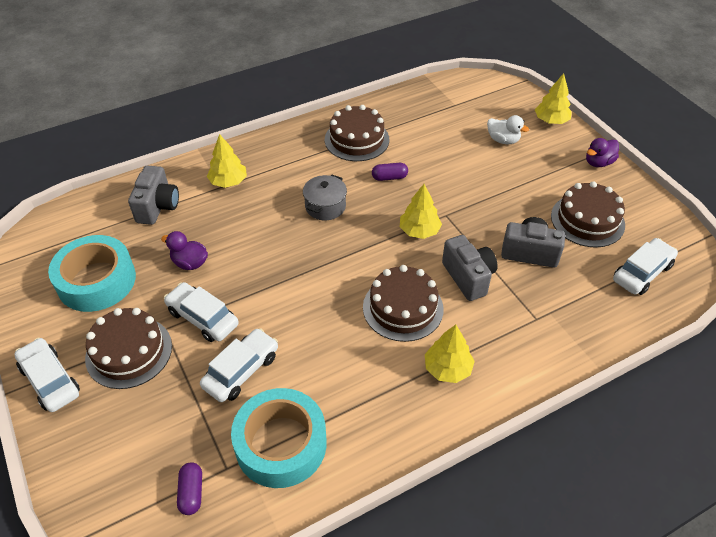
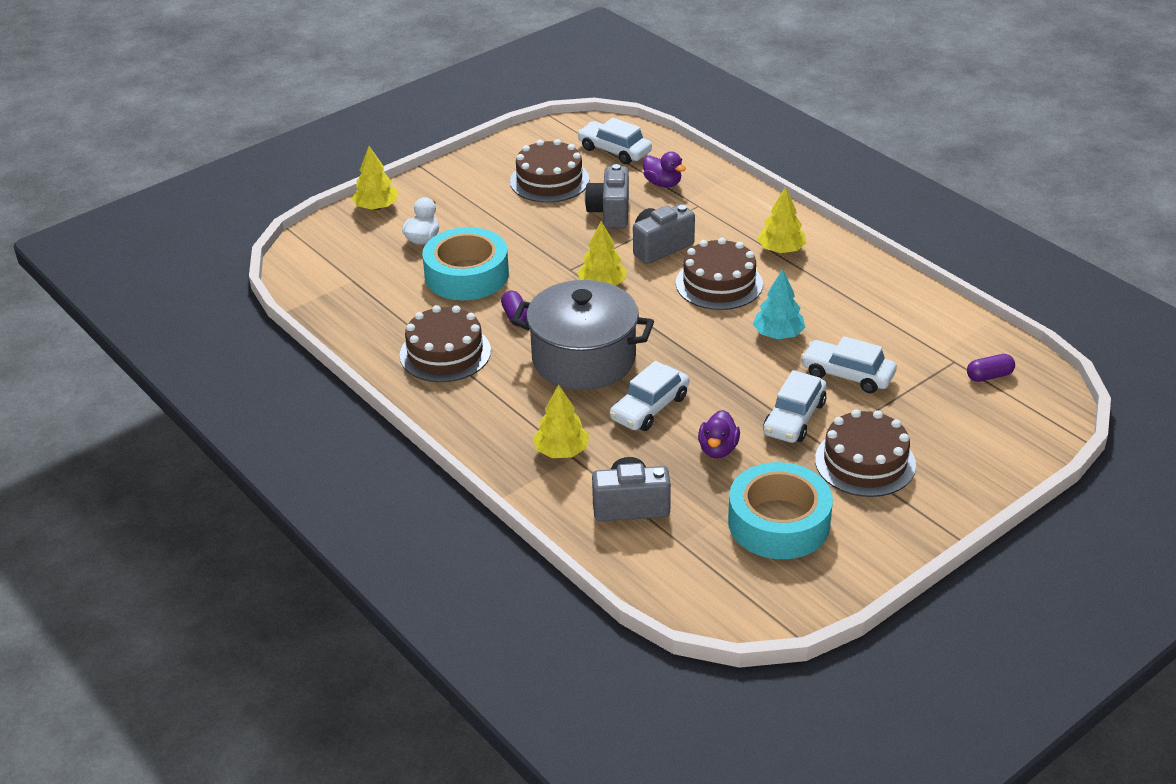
camera: 100 degrees left, 10 degrees down
white car [14,338,80,412] -> white car moved to [610,361,689,431]
turquoise tape [231,388,327,488] -> turquoise tape moved to [422,227,509,300]
grey pot [303,175,347,220] -> grey pot [511,280,654,390], size x1.97
purple duck [586,138,619,167] -> purple duck moved to [643,152,686,187]
none -> turquoise tree [753,269,806,339]

